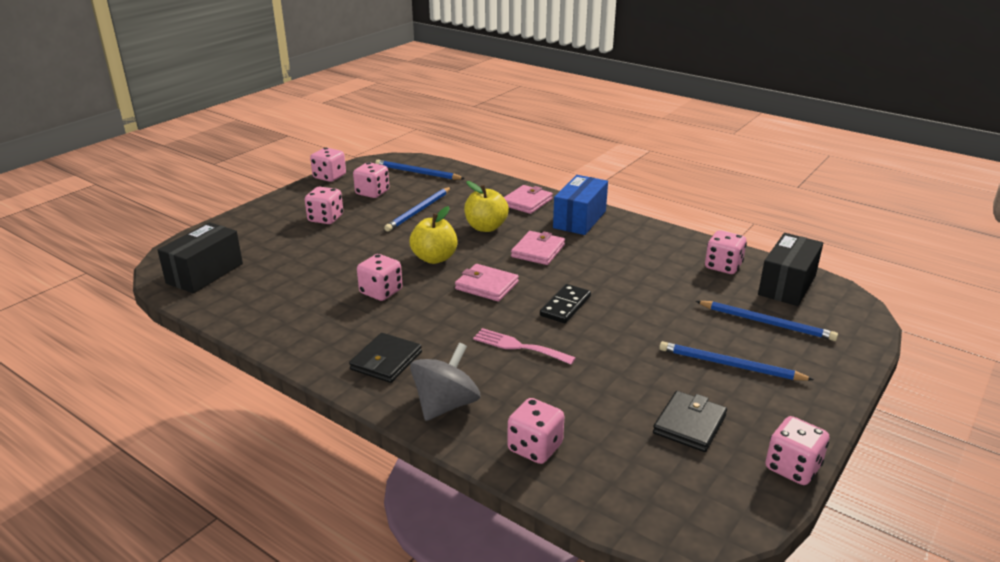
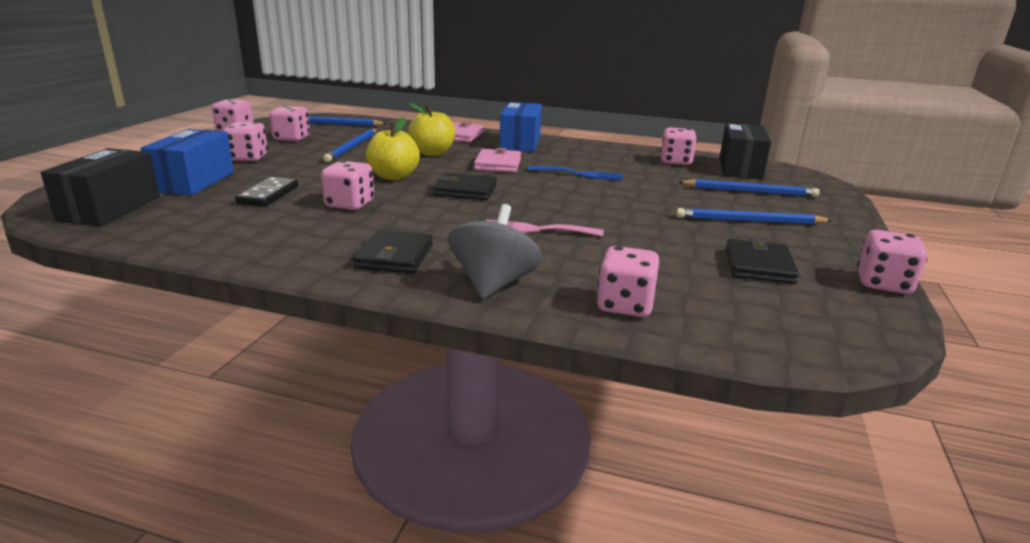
camera: 20 degrees left, 5 degrees down
pink wallet [455,264,519,301] -> black wallet [433,173,497,200]
black domino [540,284,591,323] -> black domino moved to [235,177,298,207]
none -> blue box [141,129,234,196]
none -> blue fork [528,166,623,181]

